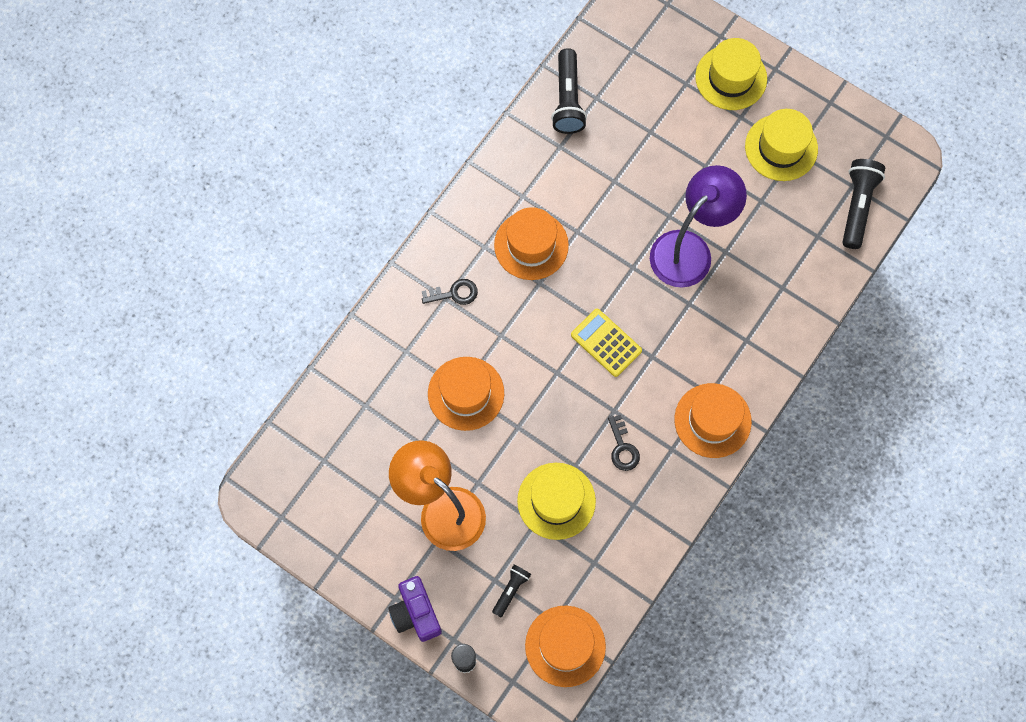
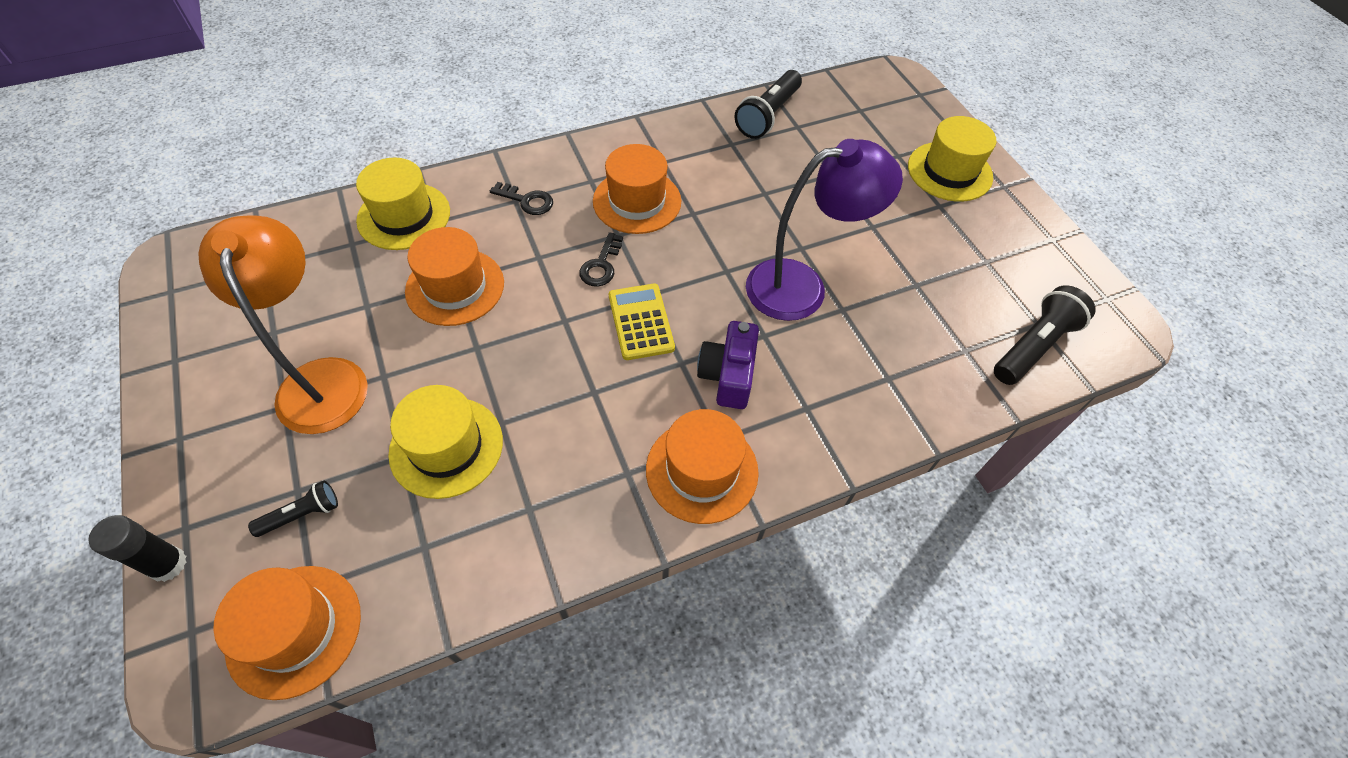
camera: 30 degrees right, 15 degrees down
purple camera [388,576,442,642] -> purple camera moved to [697,321,759,409]
black key [608,415,640,471] -> black key moved to [579,232,623,287]
yellow hat [745,109,818,181] -> yellow hat moved to [356,158,450,250]

